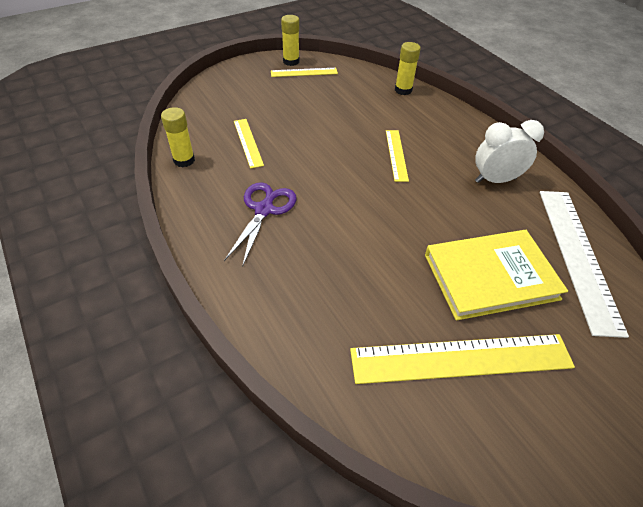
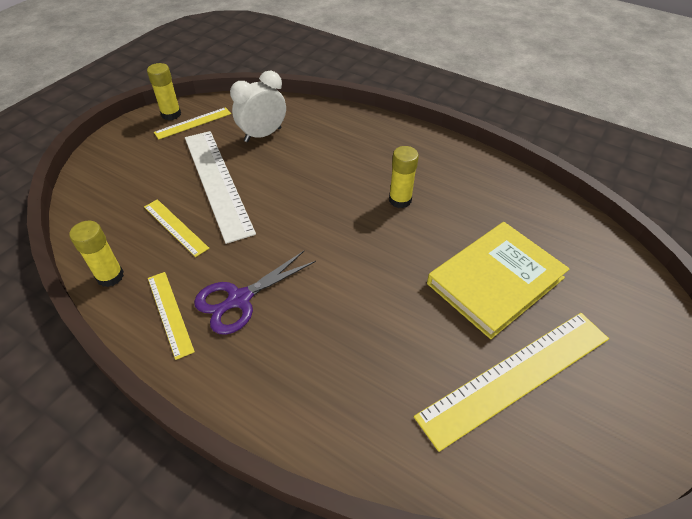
camera: 25 degrees left, 0 degrees up
purple scissors [224,182,297,267] -> purple scissors turned 120 degrees counterclockwise [194,251,316,335]
yellow ruler [386,130,409,182] -> yellow ruler moved to [148,272,195,360]
yellow glue stick [395,42,421,95] -> yellow glue stick moved to [389,146,419,208]
white clock [475,120,544,183] -> white clock moved to [230,71,286,142]
white ruler [540,191,629,338] -> white ruler moved to [185,131,256,244]

